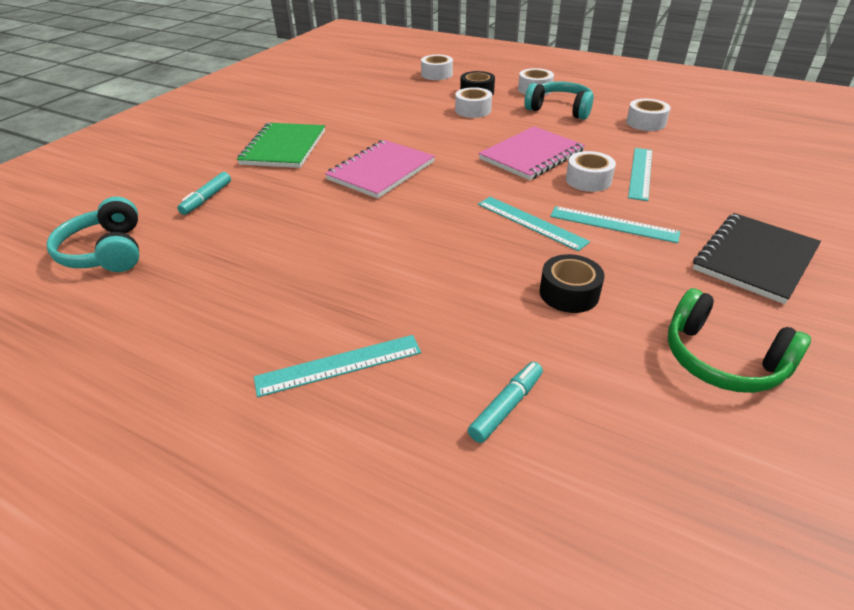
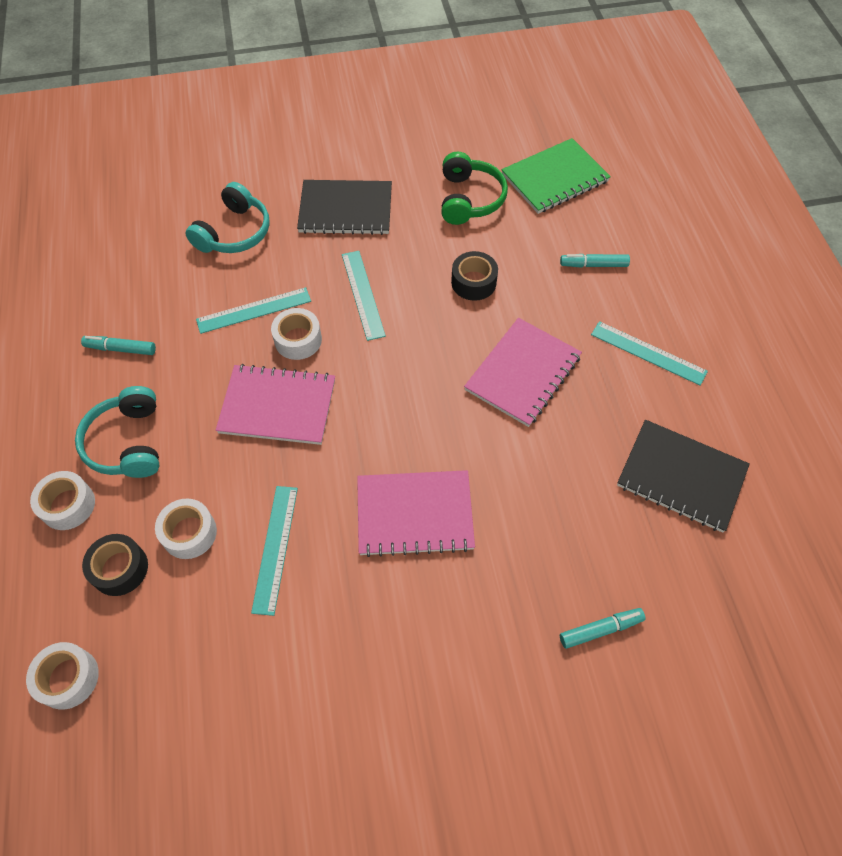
camera: 130 degrees left, 20 degrees up
turquoise headphones [47,196,139,272] -> turquoise headphones moved to [185,182,270,253]
green notebook [237,123,325,168] -> green notebook moved to [501,138,611,214]
turquoise ruler [478,197,590,251] -> turquoise ruler moved to [251,486,298,616]
white tape [626,99,671,131] -> turquoise marker [81,336,156,355]
none -> pink notebook [464,318,582,427]
none -> black notebook [617,420,750,533]

